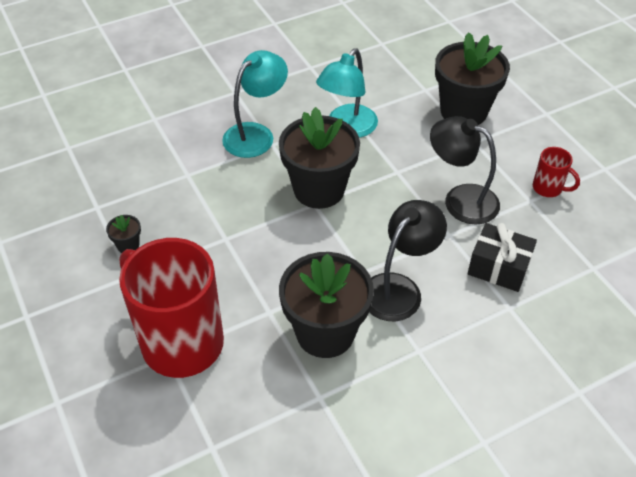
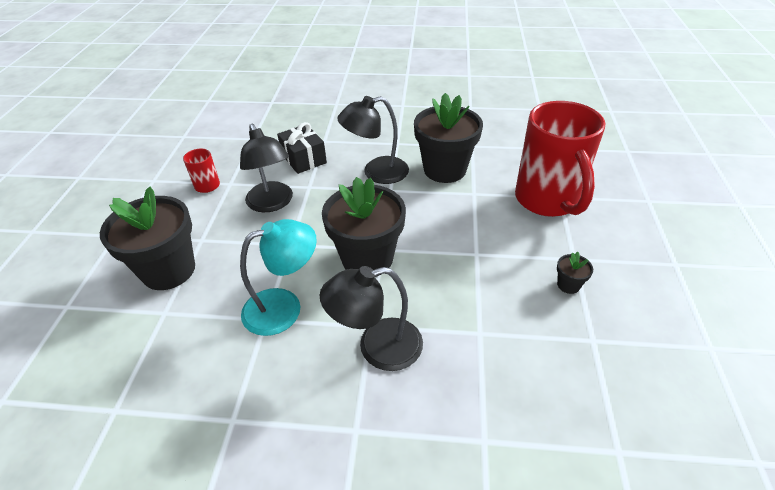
camera: 145 degrees left, 5 degrees down
turquoise lamp [222,50,288,158] -> black lamp [320,266,423,371]

